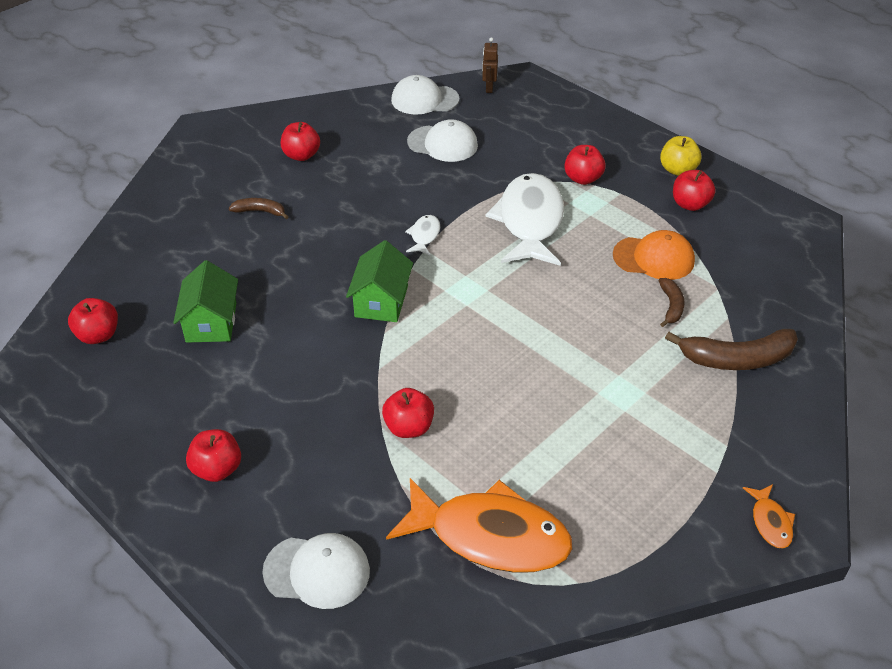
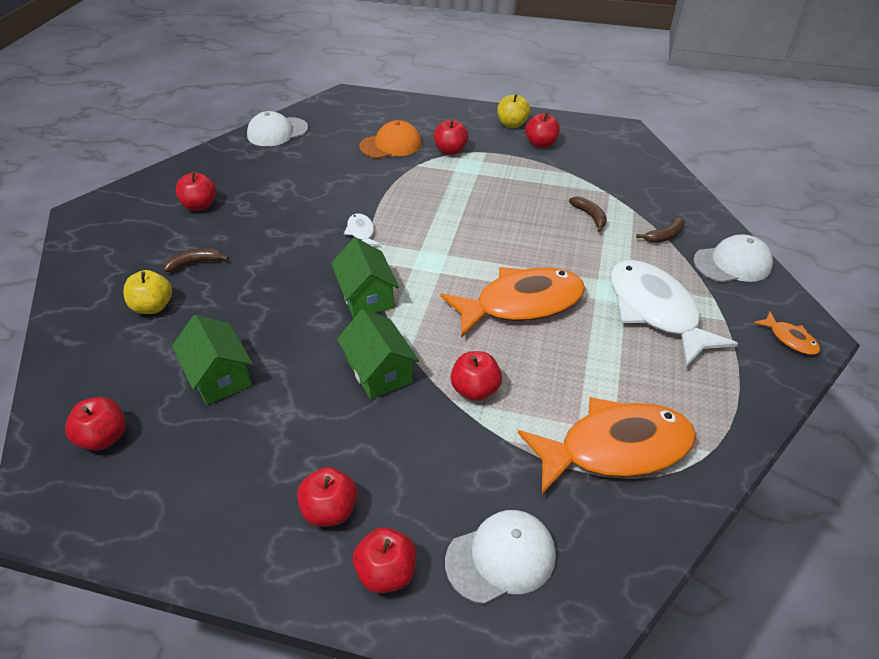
camera: 30 degrees left, 0 degrees up
white cap [407,119,478,162] -> white cap moved to [693,234,773,282]
brown robot [482,37,498,93] -> none
white fish [485,173,564,266] -> white fish moved to [610,260,738,367]
orange cap [613,230,695,280] -> orange cap moved to [359,120,422,158]
brown banana [665,329,798,370] -> brown banana [636,216,685,243], size x0.54
none -> yellow apple [123,270,172,314]
none -> green house [337,309,419,399]
none -> red apple [353,527,416,593]
none -> orange fish [441,267,585,338]

